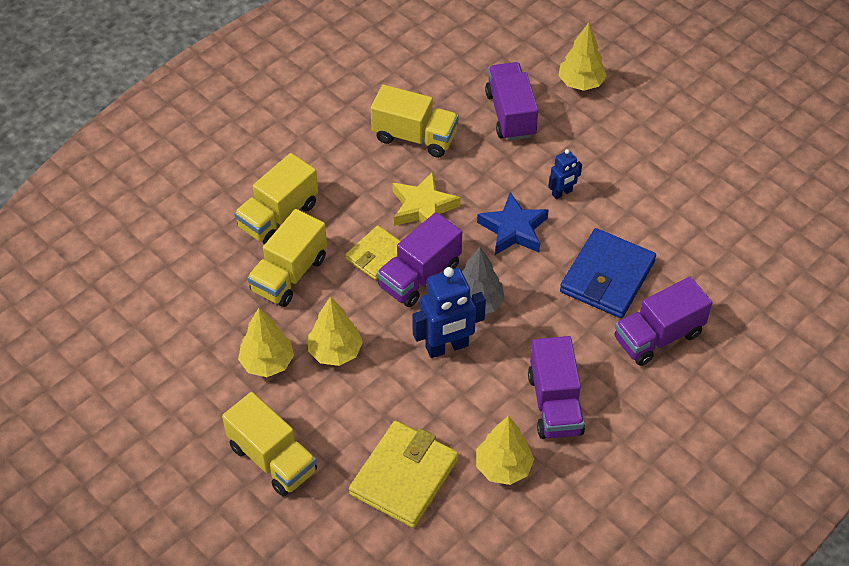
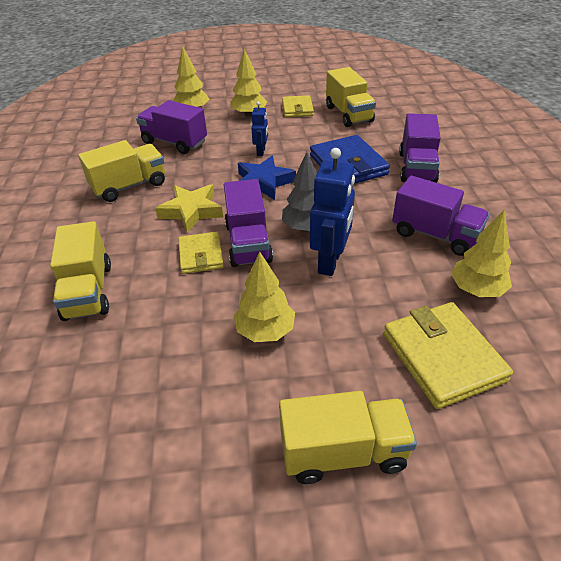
camera: 50 degrees left, 10 degrees down
yellow tree [238,308,294,377] -> yellow tree moved to [230,49,267,117]
yellow truck [247,209,327,307] -> yellow truck moved to [326,67,376,127]
none -> yellow wallet [282,95,314,117]

